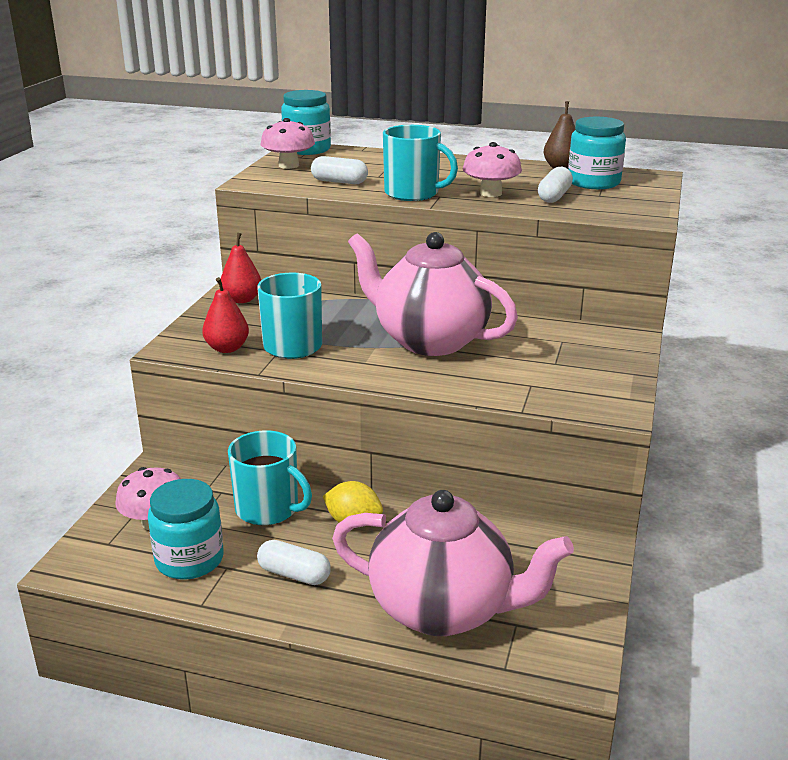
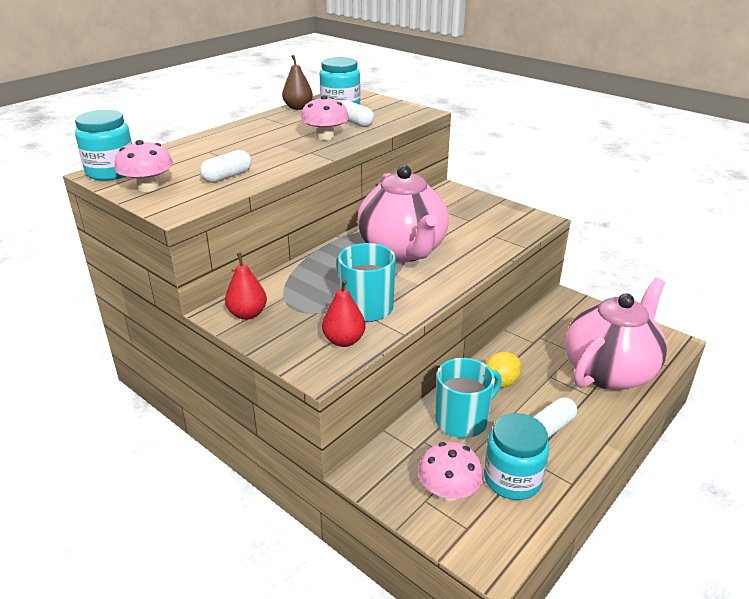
camera: 65 degrees left, 5 degrees up
pink teapot [348,232,518,356] -> pink teapot turned 75 degrees counterclockwise [357,165,449,262]
turquoise mug [383,125,458,201] -> none

